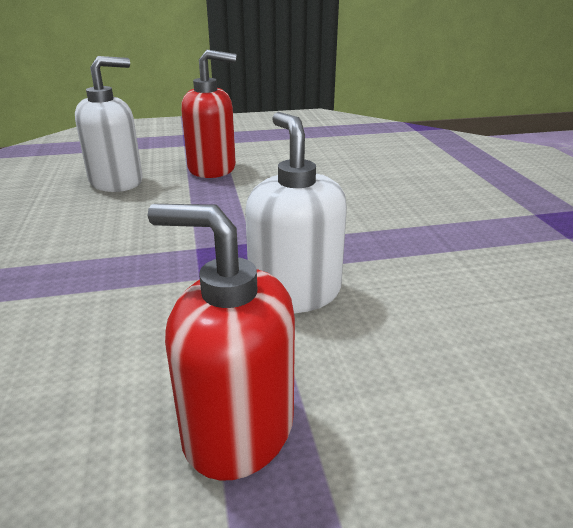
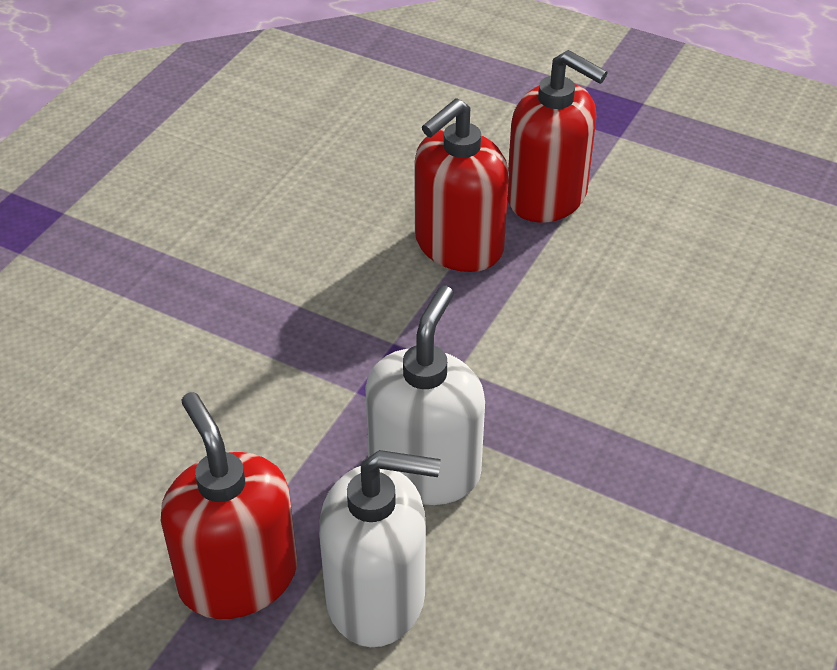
camera: 40 degrees right, 15 degrees up
white soap dispenser [75,56,143,192] -> white soap dispenser moved to [319,450,440,647]
none -> red soap dispenser [415,98,509,272]

